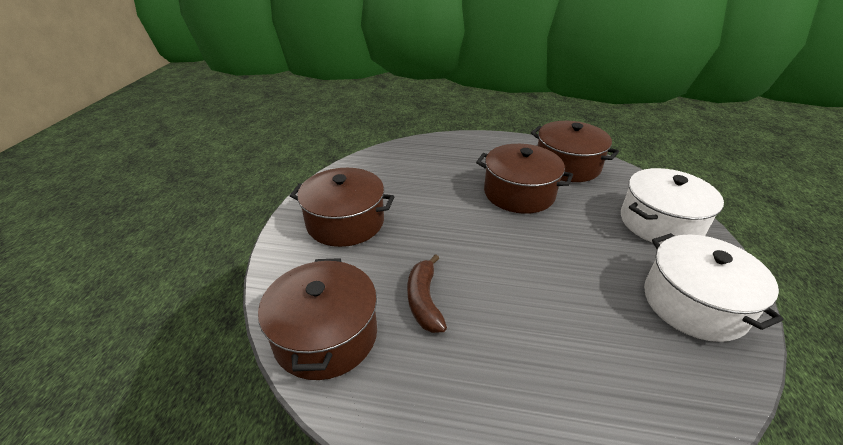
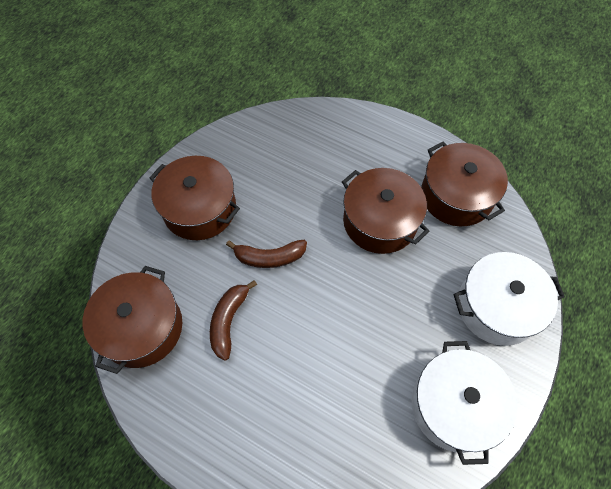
camera: 20 degrees right, 25 degrees up
none -> brown banana [226,240,307,268]

